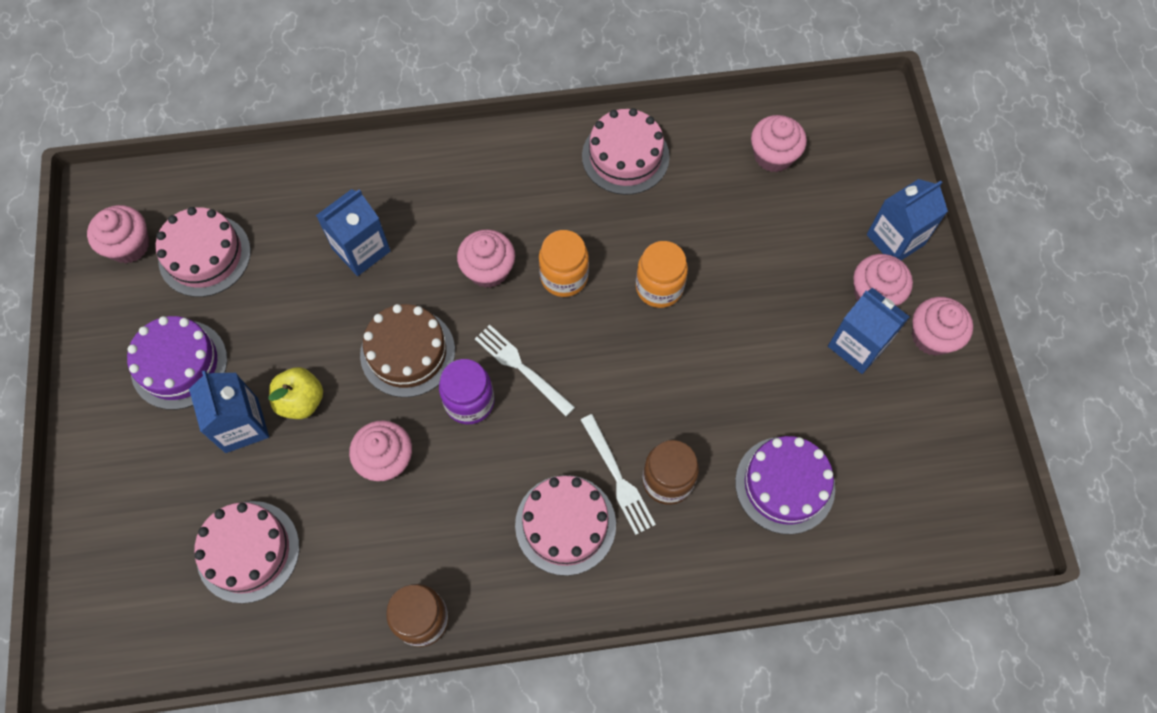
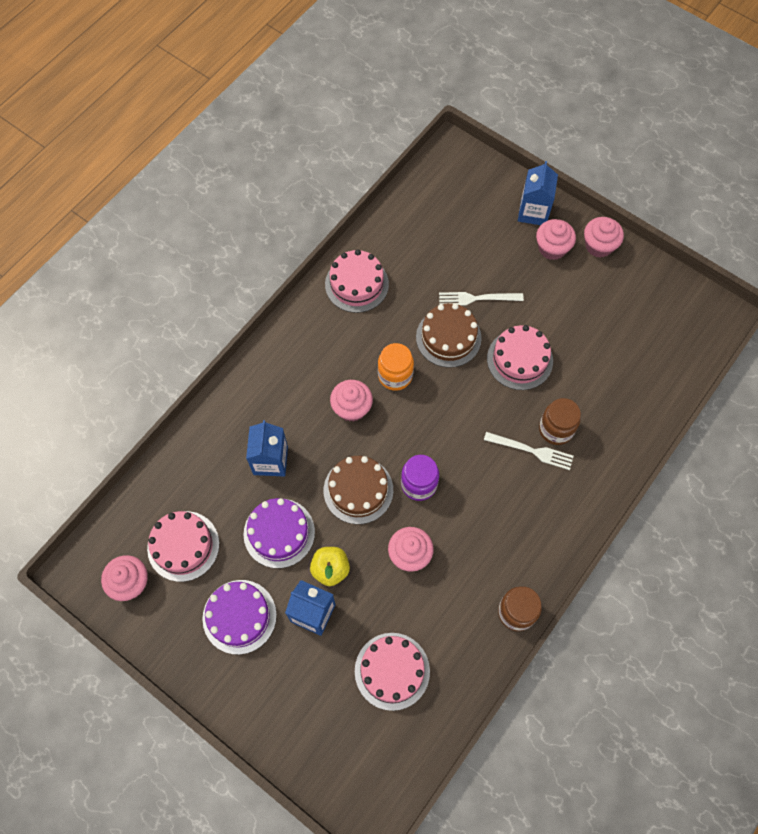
camera: 45 degrees left, 0 degrees up
white fork [475,325,575,416] -> white fork moved to [439,292,524,306]
pink cake [515,475,616,576] -> pink cake moved to [487,325,553,390]
orange jar [636,241,688,308] -> brown cake [416,303,482,368]
purple cake [735,436,835,534] -> purple cake moved to [243,498,315,568]
pink cupcake [751,115,807,172] -> none
blue carton [828,288,910,374] -> none

